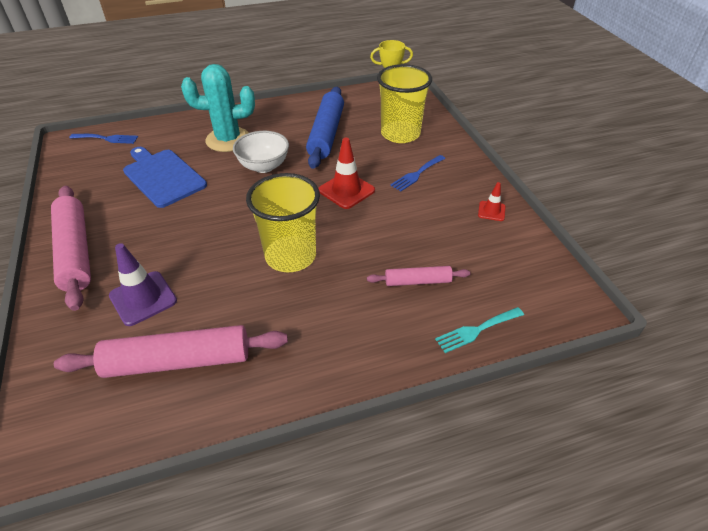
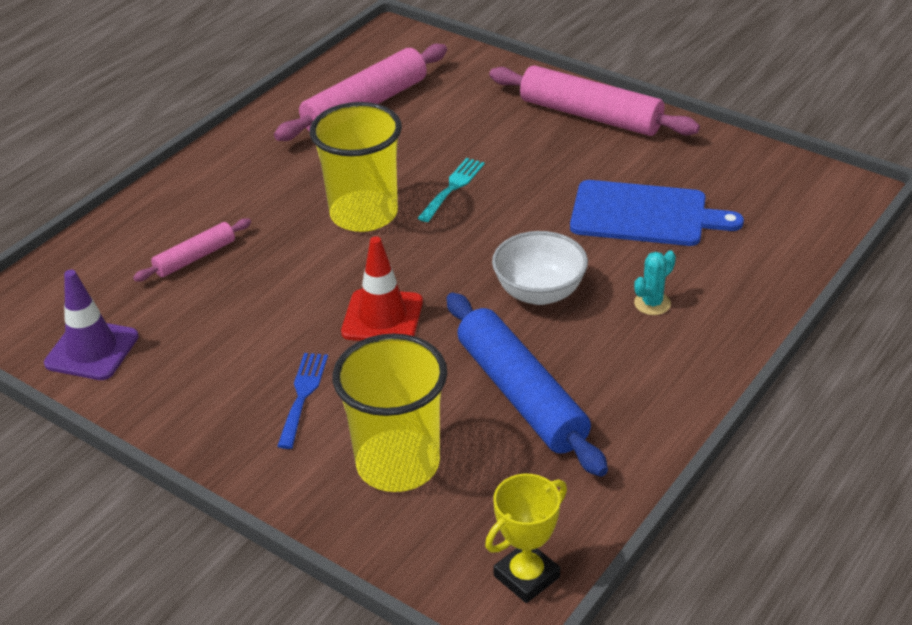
camera: 145 degrees right, 5 degrees down
blue fork [69,134,138,144] -> none
purple traffic cone [109,243,177,326] -> purple traffic cone moved to [44,270,139,380]
turquoise cactus [181,64,255,152] -> turquoise cactus [634,251,676,315], size x0.44
turquoise fork [435,307,524,353] -> turquoise fork moved to [418,158,485,222]
red traffic cone [478,182,506,221] -> none

